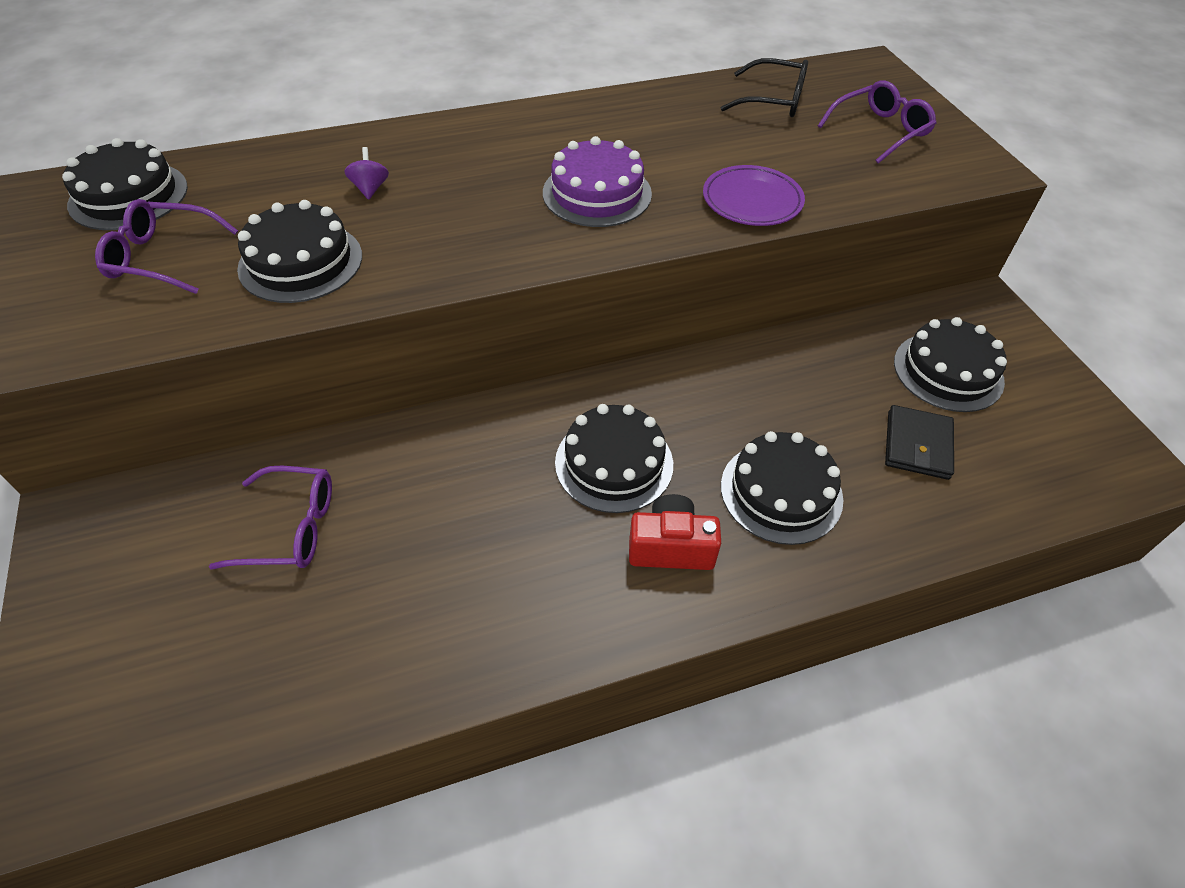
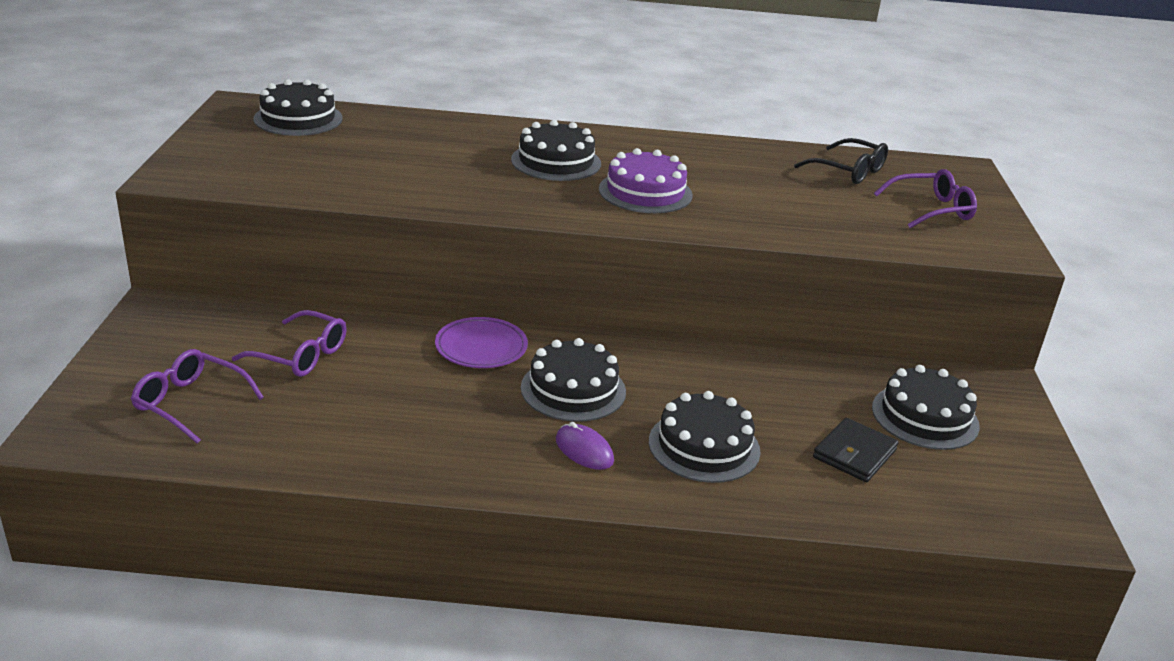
camera: 20 degrees right, 20 degrees down
purple glasses [95,199,238,294] -> purple glasses moved to [131,349,264,444]
black cake [237,200,362,303] -> black cake moved to [511,120,601,181]
purple spinning top [344,147,389,200] -> none
red camera [629,494,721,570] -> purple mouse [556,422,614,470]
purple plate [703,165,805,226] -> purple plate moved to [435,317,528,368]

